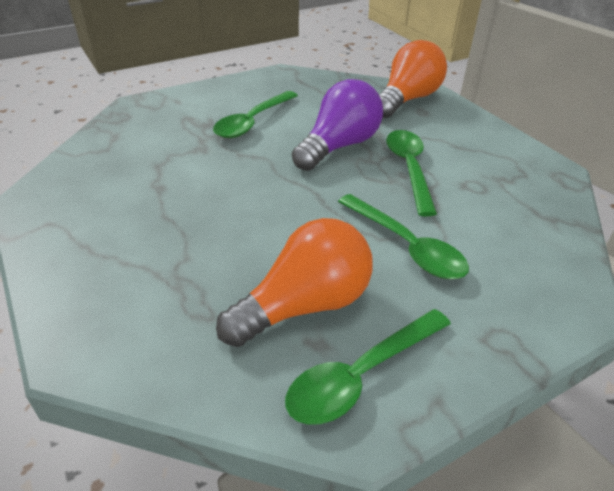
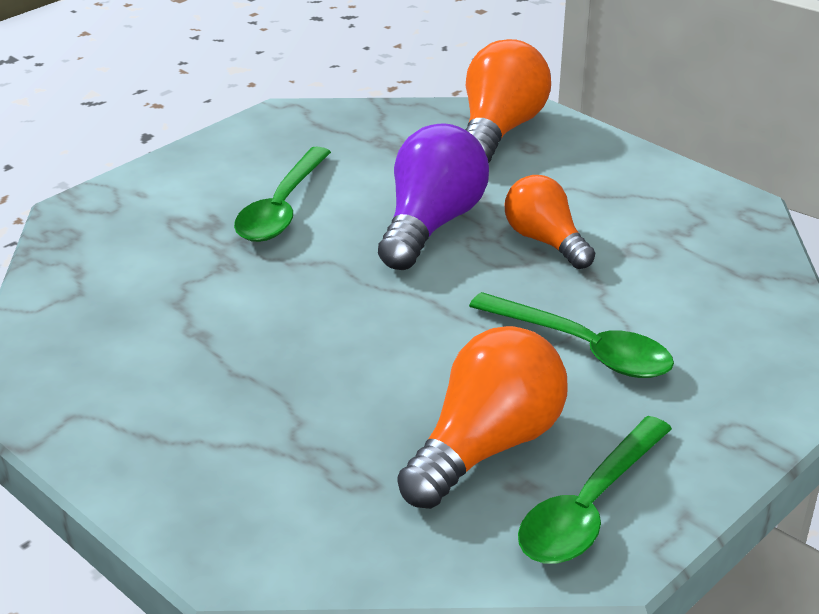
camera: 15 degrees left, 5 degrees down
green spoon [386,130,437,216] -> orange light bulb [505,175,595,269]

